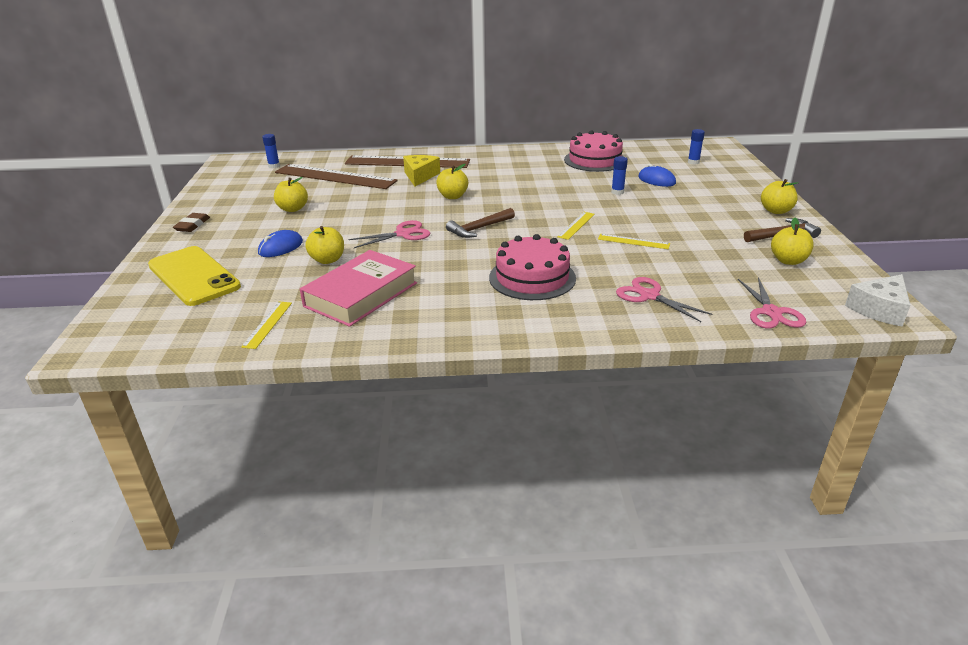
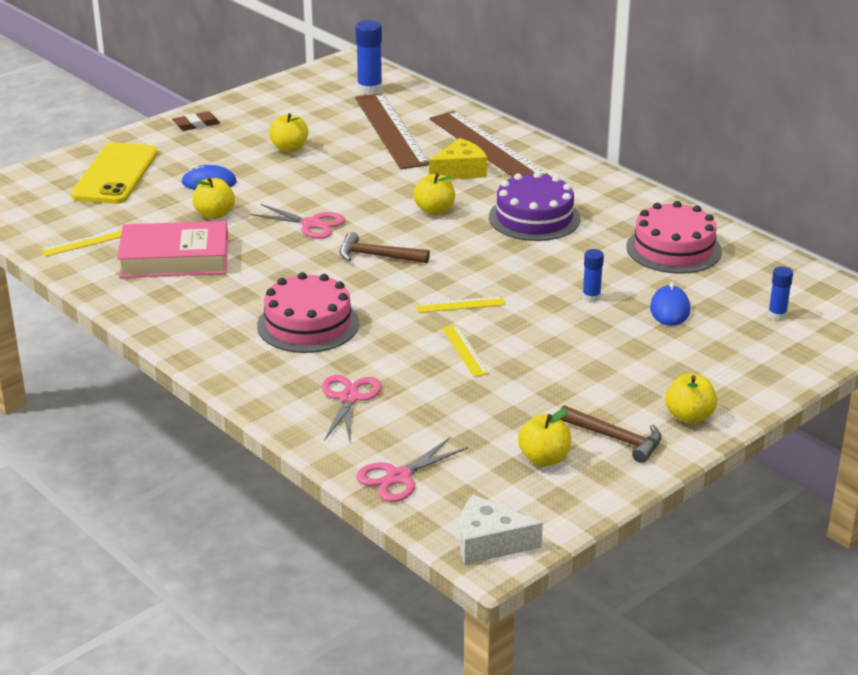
camera: 50 degrees right, 0 degrees up
blue glue stick [262,134,280,168] -> blue glue stick [355,20,382,95], size x1.71
none -> purple cake [489,172,581,241]

